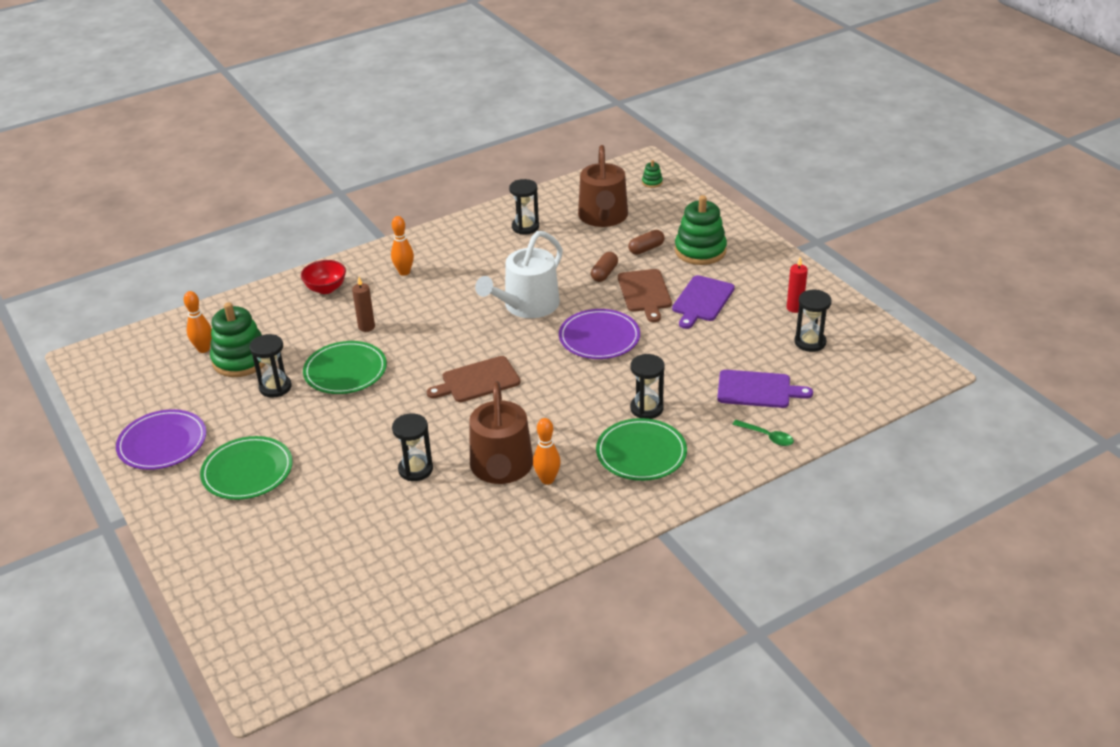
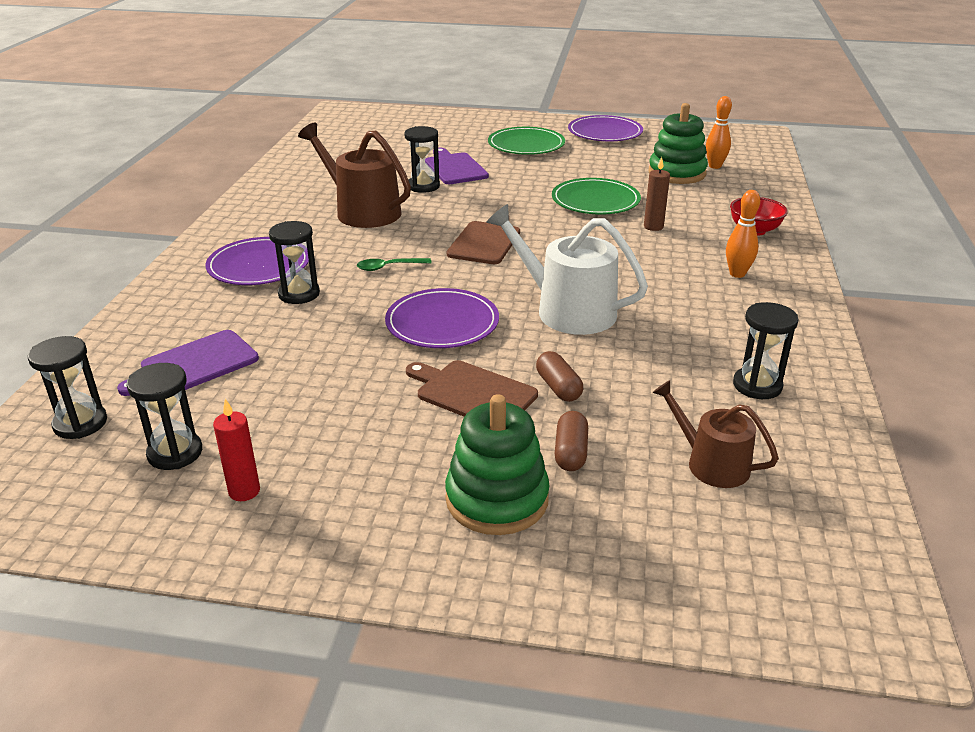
camera: 130 degrees right, 5 degrees down
black hourglass [250,334,291,398] -> black hourglass moved to [28,336,107,439]
white watering can [475,231,563,318] -> white watering can turned 45 degrees counterclockwise [486,204,648,335]
orange bowling pin [533,418,561,485] -> none
brown watering can [578,145,628,227] -> brown watering can [652,380,779,488], size x0.60
green plate [596,418,687,481] -> purple plate [205,237,309,285]
green stacking toy [642,160,663,188] -> none
purple cutting board [672,275,735,329] -> purple cutting board moved to [425,148,489,184]
green spoon [732,420,794,446] -> green spoon moved to [357,258,432,271]

